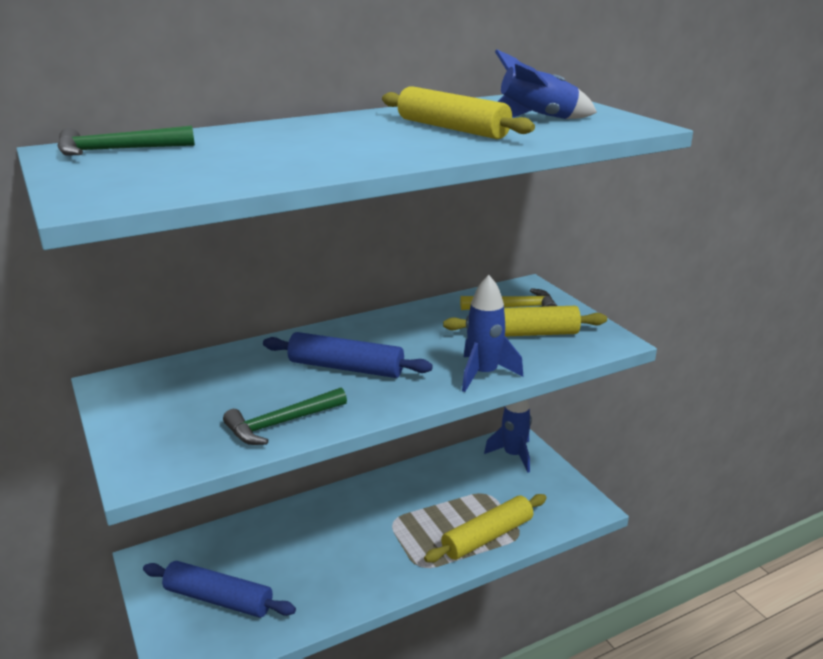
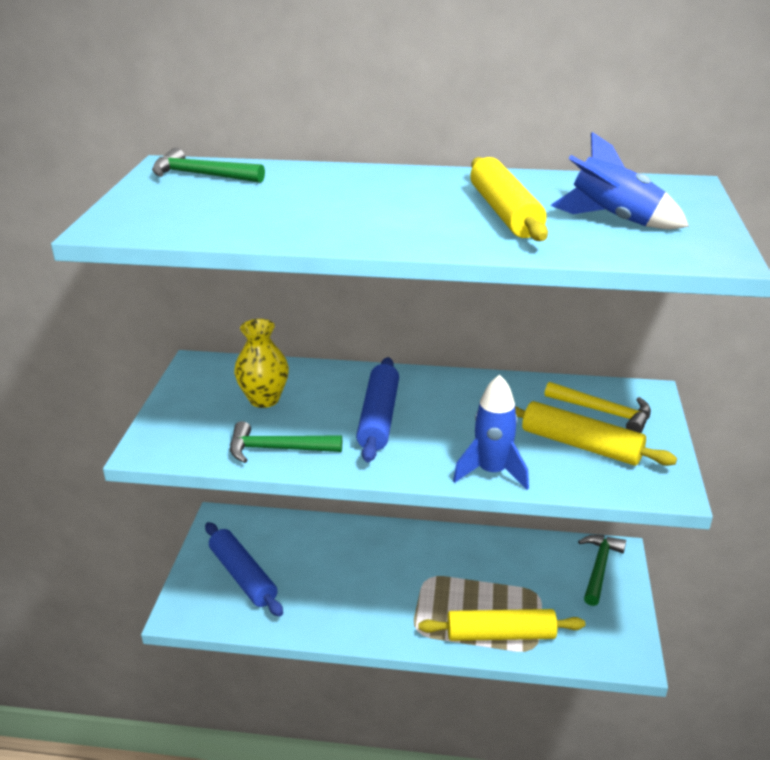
camera: 35 degrees right, 5 degrees up
blue rolling pin [263,332,433,378] -> blue rolling pin turned 45 degrees clockwise [356,357,399,462]
blue rocket [484,400,532,473] -> green hammer [578,535,626,606]
none -> yellow vase [234,319,289,408]

